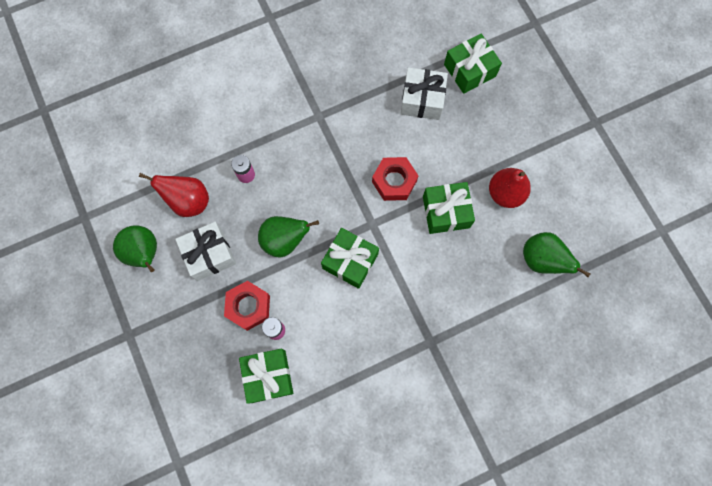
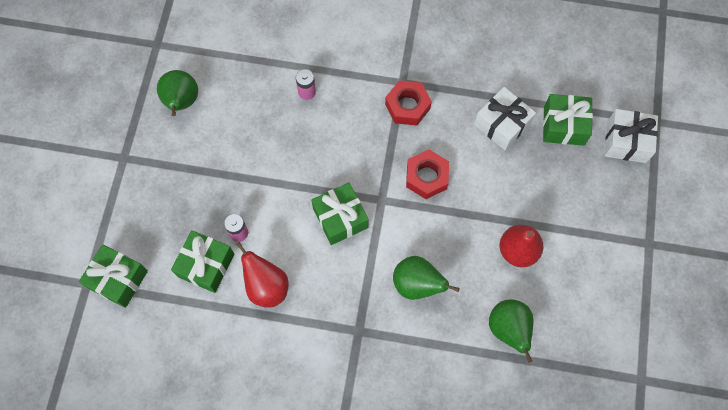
camera: 35 degrees right, 5 degrees down
red pear [139,173,209,217] -> red pear moved to [236,242,288,308]
white gift [175,222,236,281] -> white gift moved to [604,109,658,163]
red nut [224,281,270,331] -> red nut moved to [385,80,432,126]
green pear [258,216,319,257] -> green pear moved to [393,256,459,300]
green gift [423,182,475,234] -> green gift moved to [79,244,148,308]

